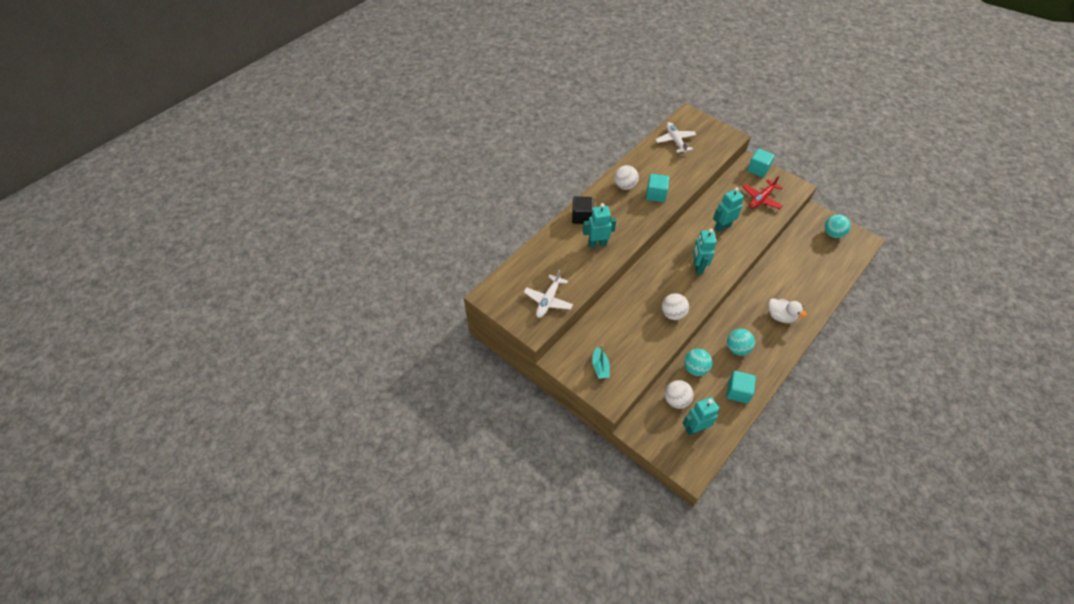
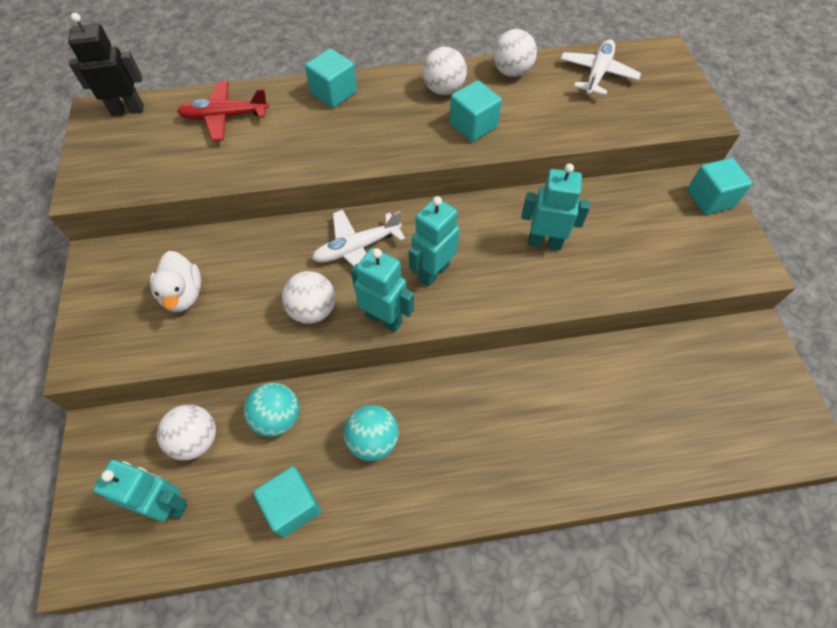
camera: 40 degrees right, 5 degrees up
white plane [524,270,573,318] -> white plane moved to [312,210,405,267]
black cube [572,196,593,224] -> turquoise cube [305,49,357,108]
turquoise robot [583,203,616,248] -> turquoise robot moved to [351,248,414,332]
turquoise boat [592,345,610,379] -> none
red plane [743,176,783,209] -> red plane moved to [177,81,269,141]
white duck [768,298,807,323] -> white duck moved to [150,251,201,312]
turquoise ball [825,214,851,238] -> none
none -> black robot [68,13,144,116]
none -> white ball [493,29,537,77]

